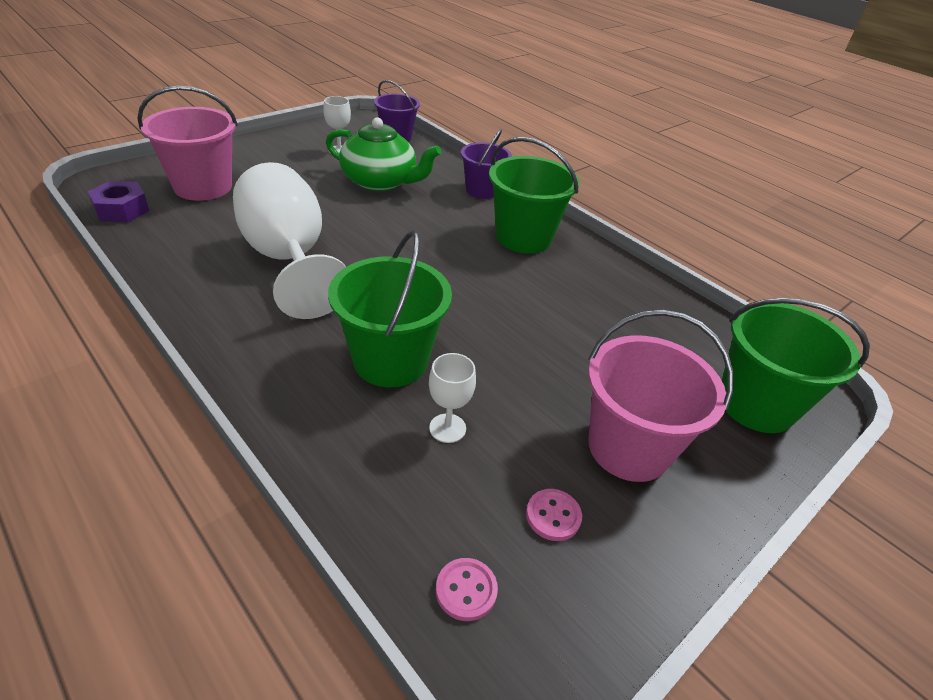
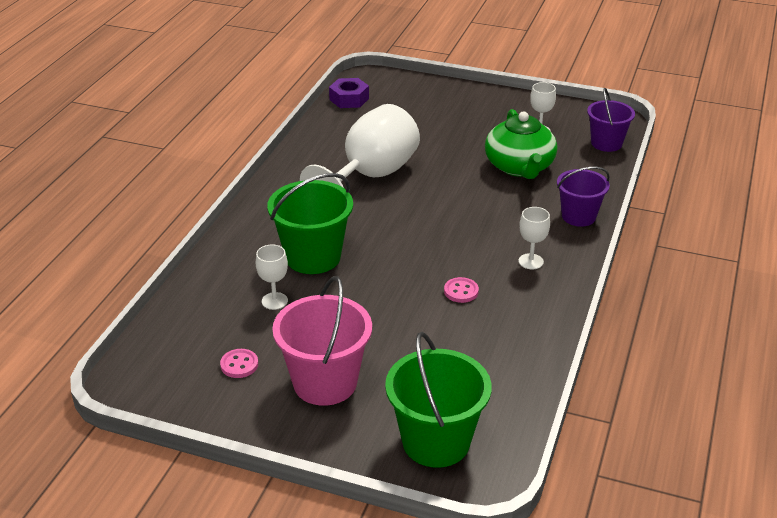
camera: 65 degrees right, 5 degrees down
pink bucket [138,86,238,201] -> none
pink button [436,558,498,621] -> pink button moved to [444,277,479,303]
green bucket [489,137,580,253] -> white goblet [518,207,550,269]

